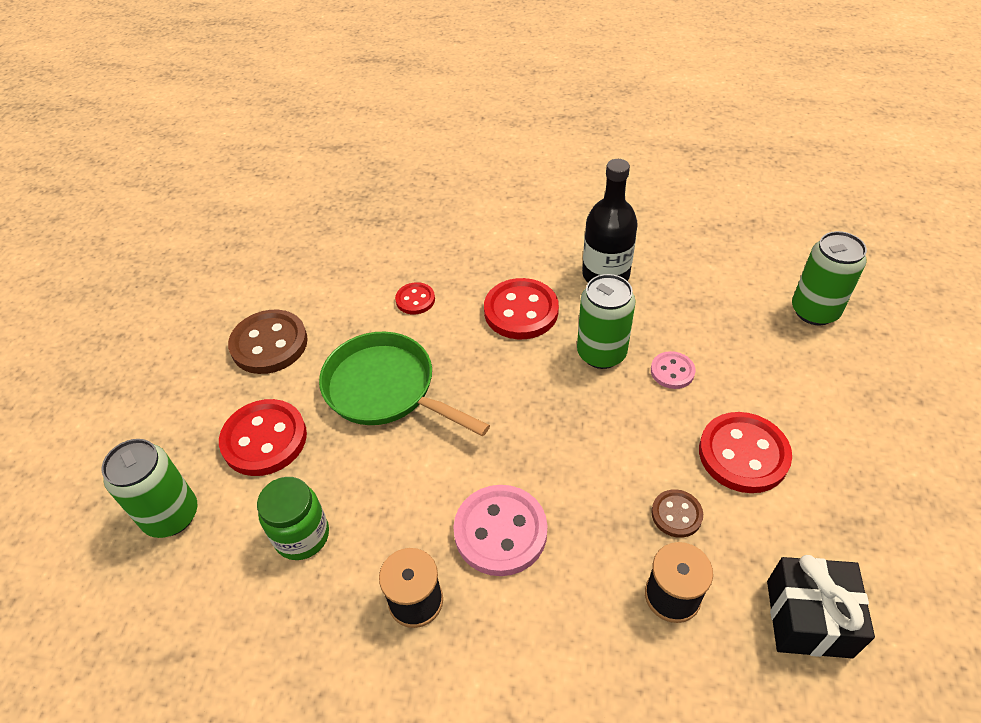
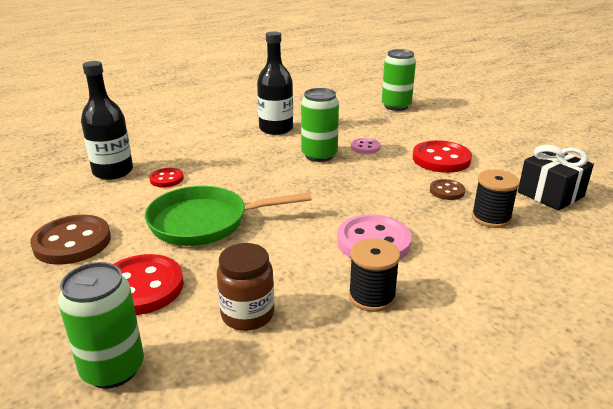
camera: 45 degrees left, 20 degrees down
green jar [257,477,329,560] -> brown jar [217,243,274,331]
red button [484,278,559,339] -> none
none -> black bottle [81,61,133,180]

